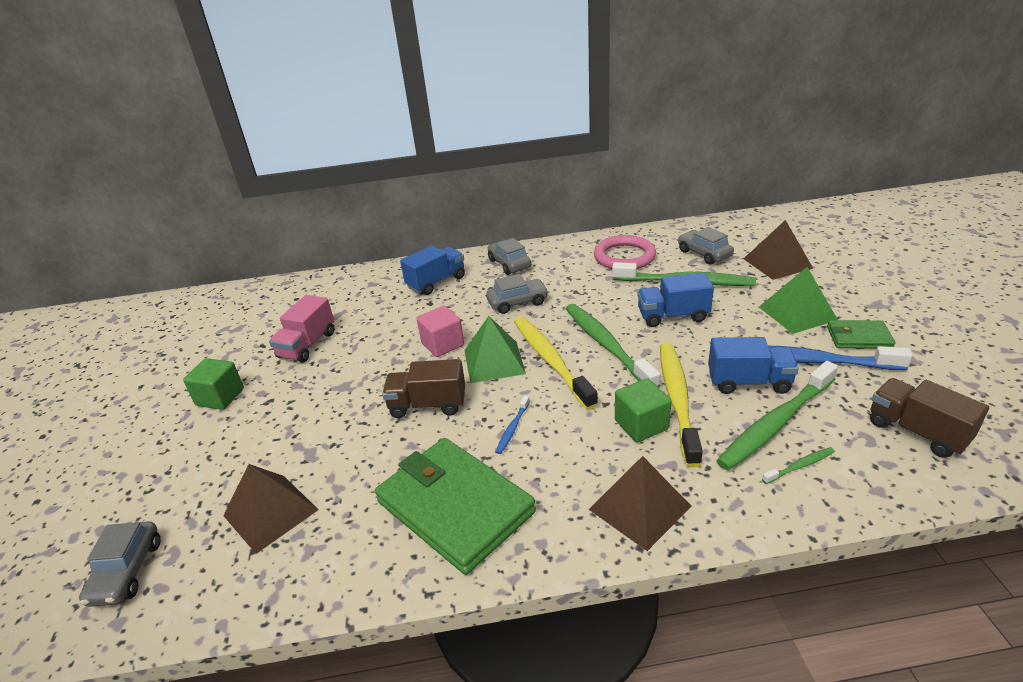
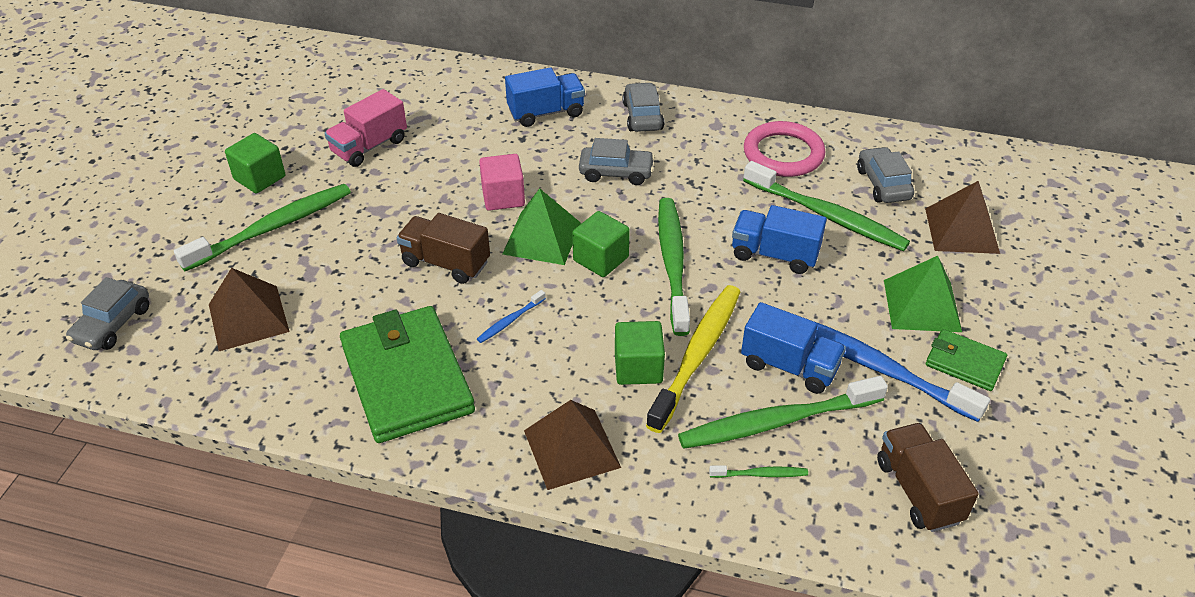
camera: 20 degrees right, 10 degrees up
yellow toothbrush [514,317,598,410] -> green cube [572,211,630,277]
none -> green toothbrush [174,184,351,271]

